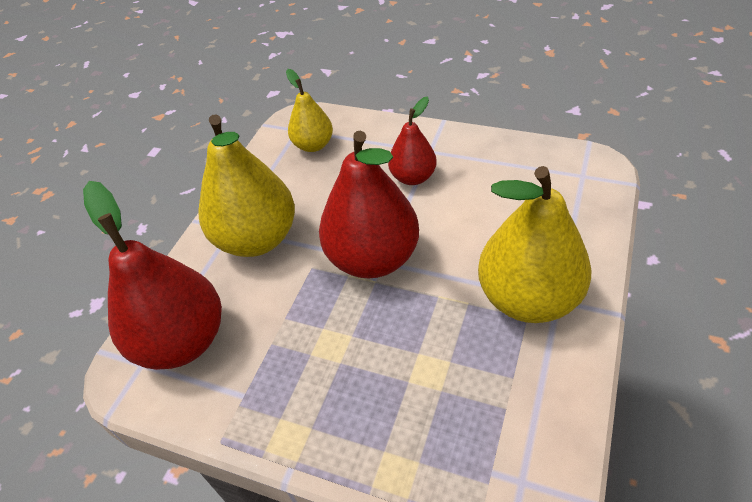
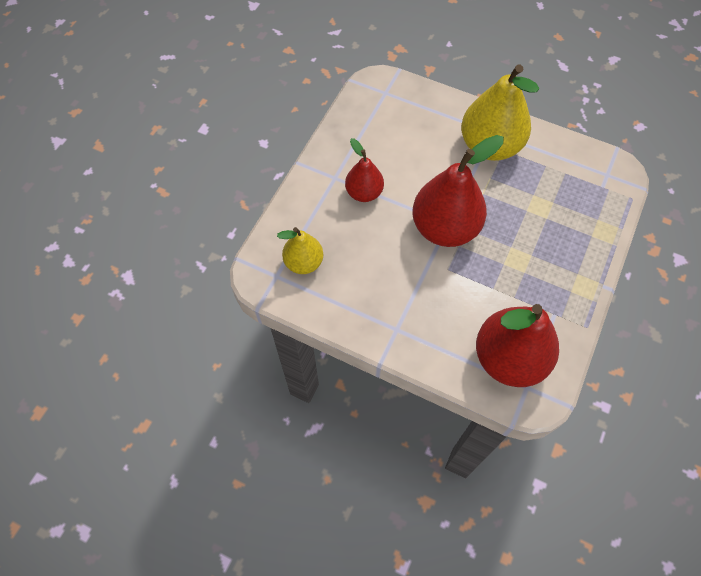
camera: 90 degrees left, 15 degrees up
yellow pear [198,115,295,257] -> none

